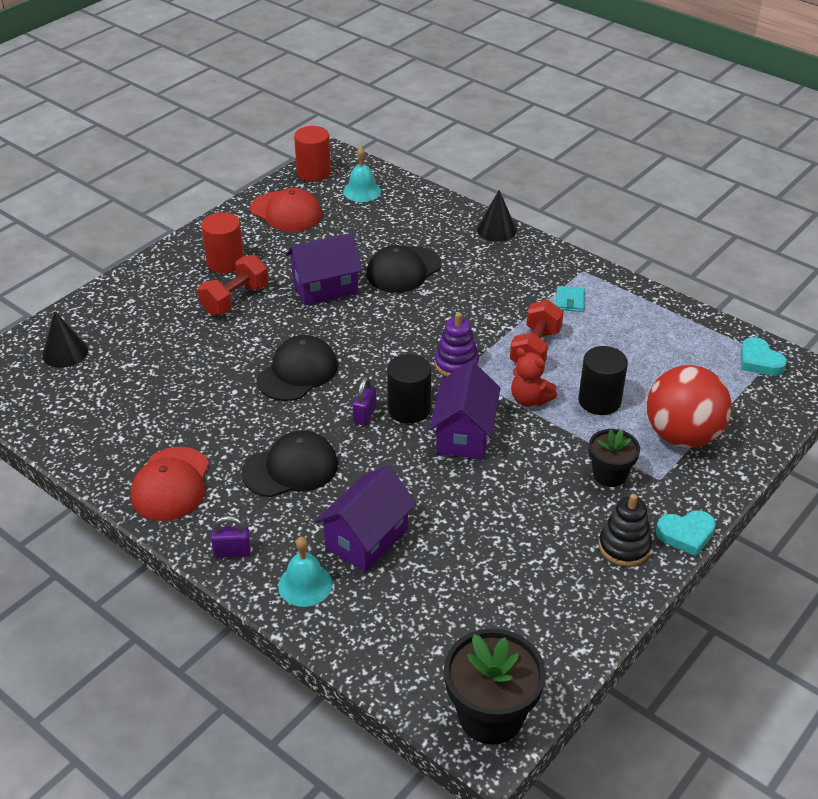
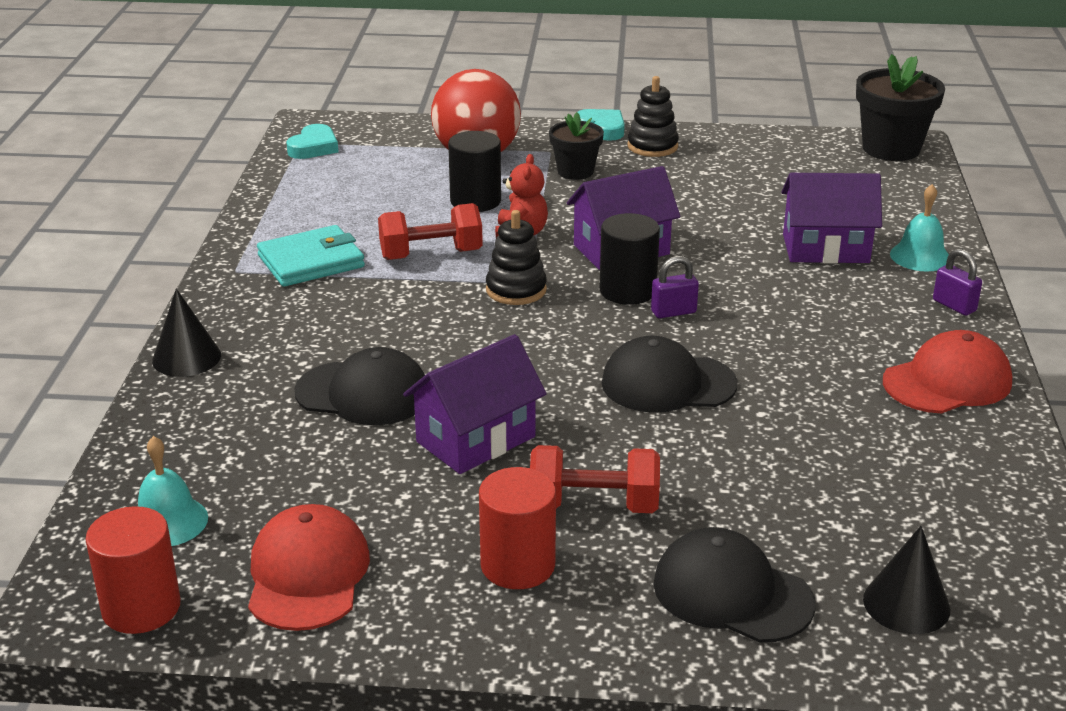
camera: 125 degrees left, 10 degrees down
black cap [241,430,338,497] -> black cap moved to [654,527,815,643]
purple house [286,233,362,306] -> purple house turned 75 degrees counterclockwise [403,334,546,474]
purple stacking toy [435,313,479,377] -> black stacking toy [486,210,547,305]
turquoise wallet [556,286,585,312] -> turquoise wallet [257,225,365,287], size x1.87

